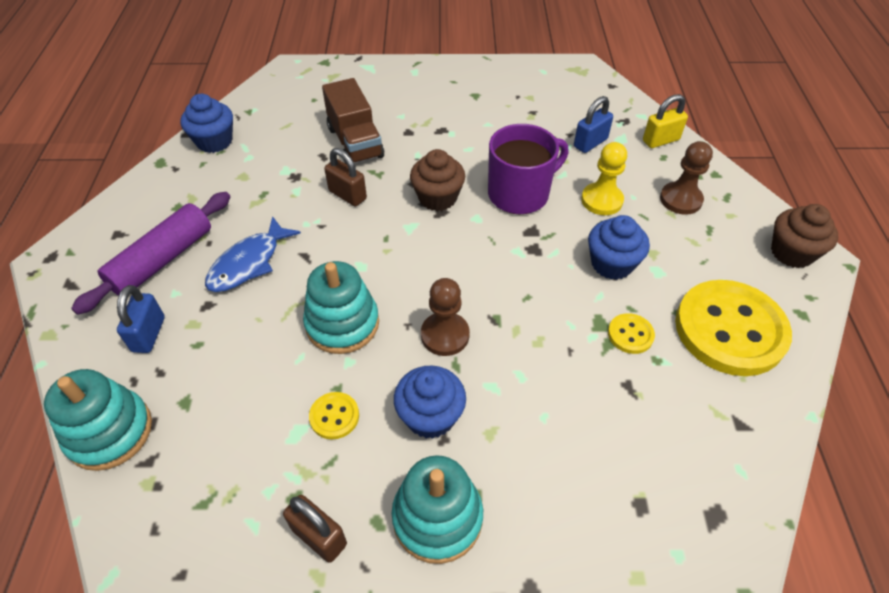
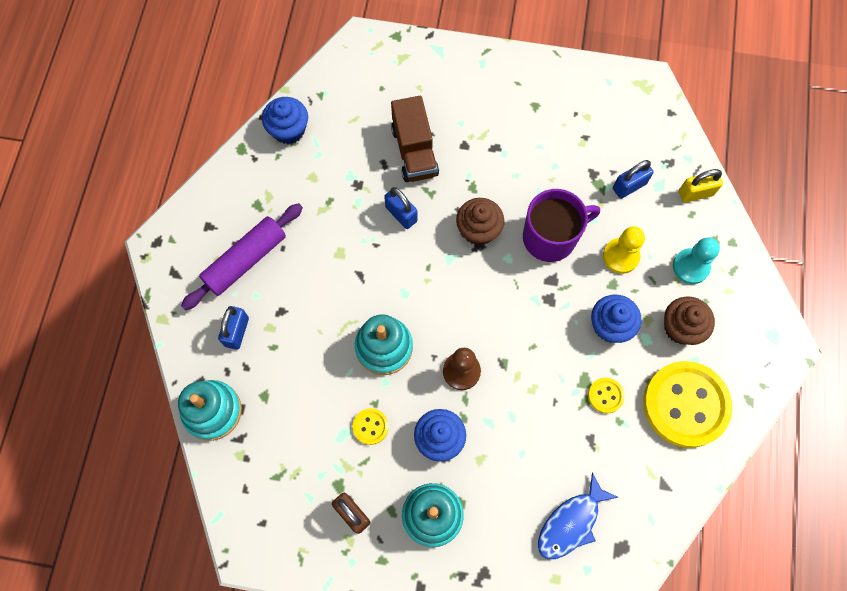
camera: 10 degrees right, 20 degrees up
blue fish [205,216,301,292] -> blue fish moved to [538,472,618,559]
brown padlock [324,148,367,206] -> blue padlock [384,187,418,229]
brown pawn [660,141,713,215] -> turquoise pawn [673,237,720,284]
brown cupcake [771,204,838,268] -> brown cupcake moved to [664,297,715,345]

